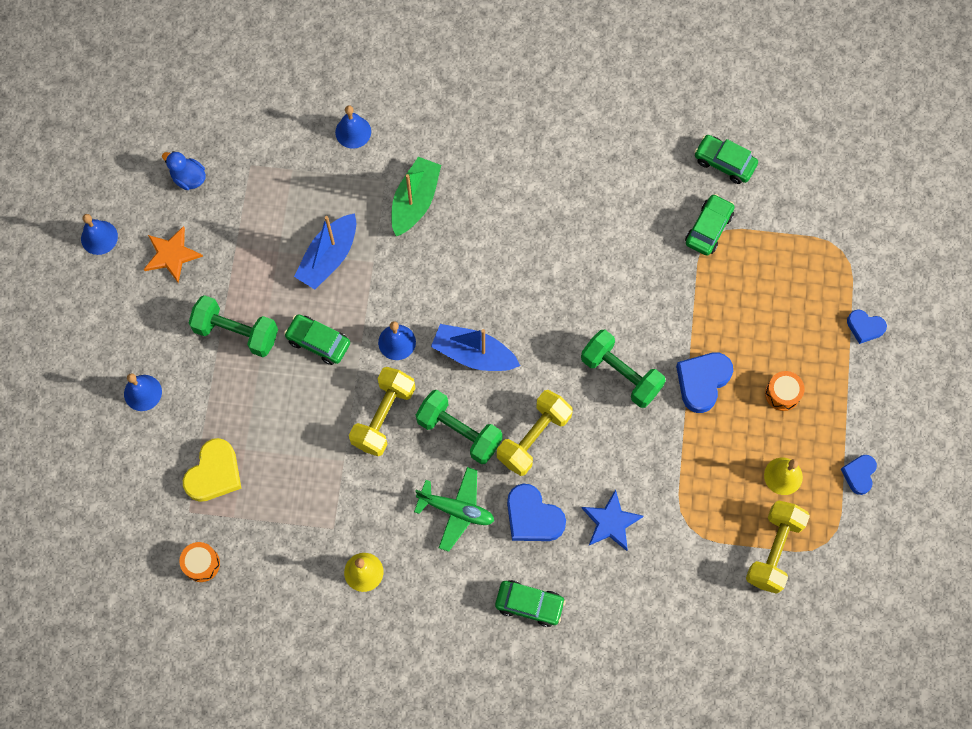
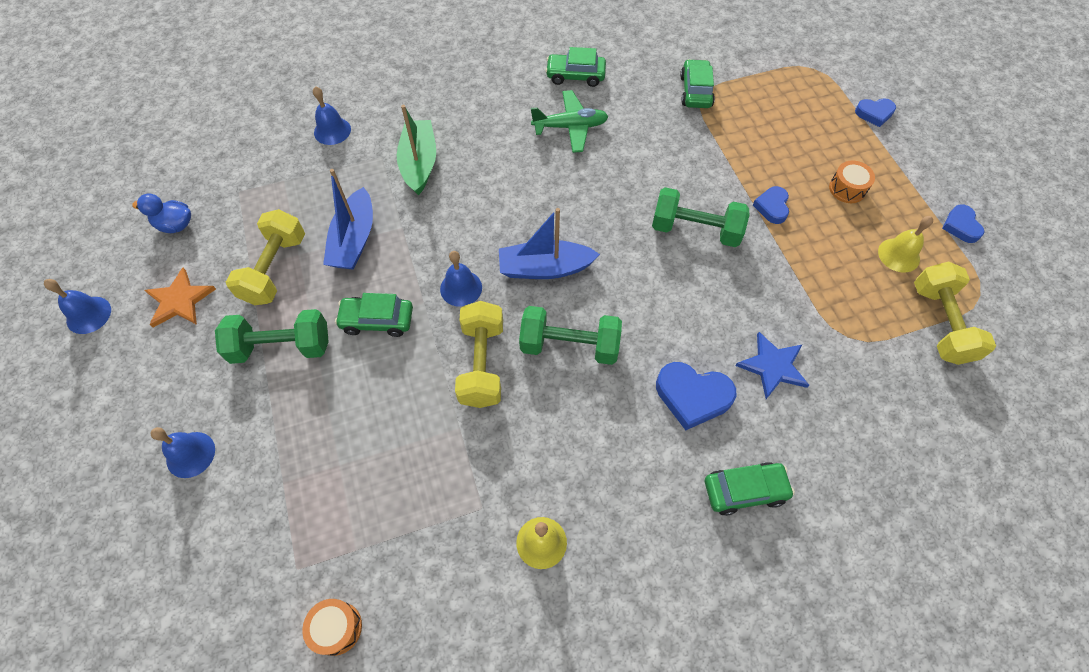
camera: 25 degrees left, 10 degrees down
yellow heart [183,438,241,502] -> none
green plane [414,467,494,552] -> green plane moved to [531,90,608,153]
yellow dumbbell [497,390,573,476] -> yellow dumbbell moved to [226,209,305,305]
blue heart [676,352,733,413] -> blue heart [753,186,789,224], size x0.61
green car [694,135,758,184] -> green car moved to [545,47,606,87]

